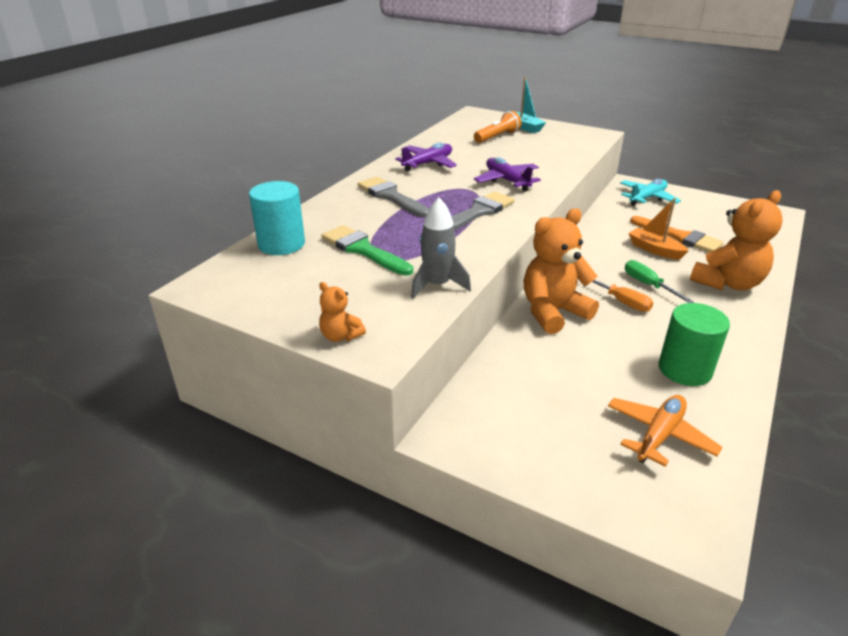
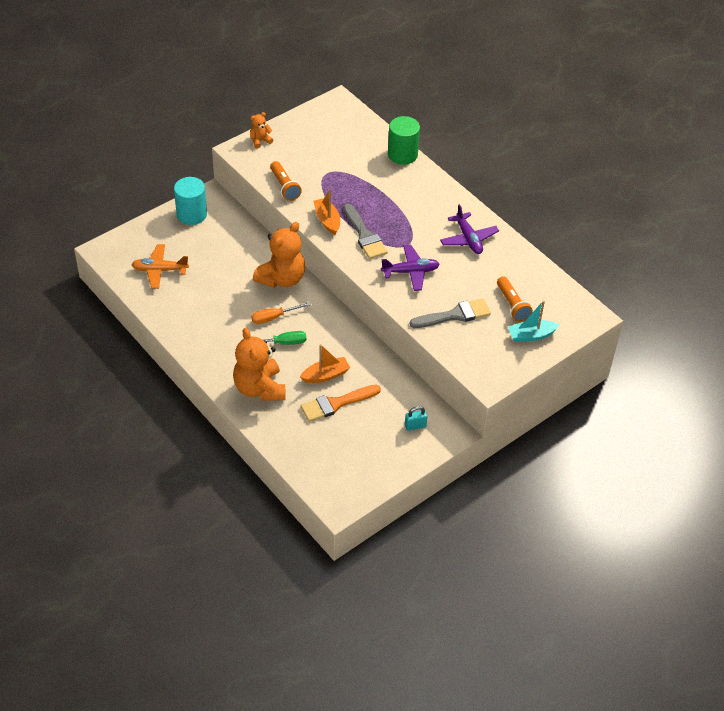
camera: 110 degrees right, 15 degrees up
turquoise cylinder [249,181,305,255] -> turquoise cylinder moved to [174,177,207,225]
green brush [322,225,413,276] -> none
grey brush [358,177,429,218] -> grey brush moved to [409,298,491,328]
grey rocket [411,198,471,299] -> orange flashlight [270,161,302,201]
orange teddy bear [523,208,599,334] -> orange teddy bear turned 45 degrees clockwise [253,222,305,288]
orange plane [608,395,722,467] -> orange plane turned 120 degrees clockwise [131,244,189,289]
turquoise plane [620,179,681,206] -> turquoise padlock [405,406,427,431]
green cylinder [659,303,730,386] -> green cylinder moved to [388,116,420,165]
none -> orange boat [313,189,340,235]

